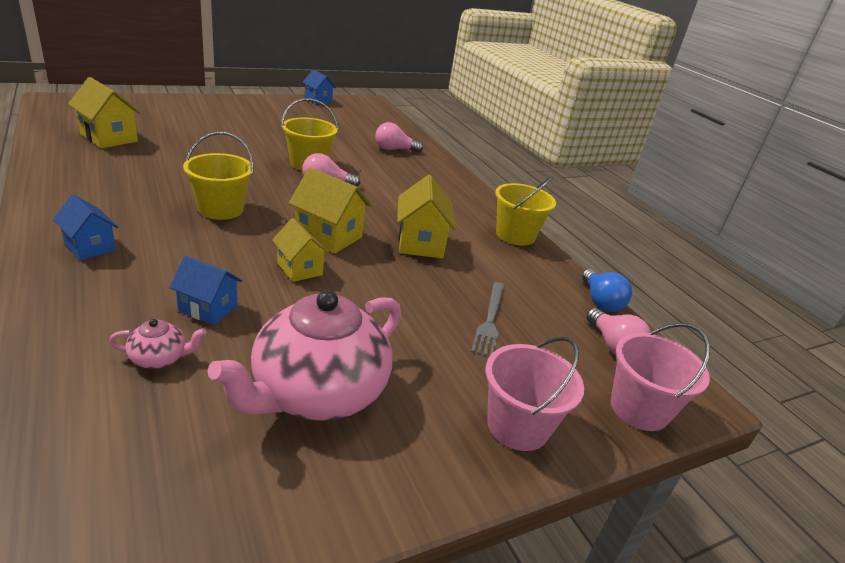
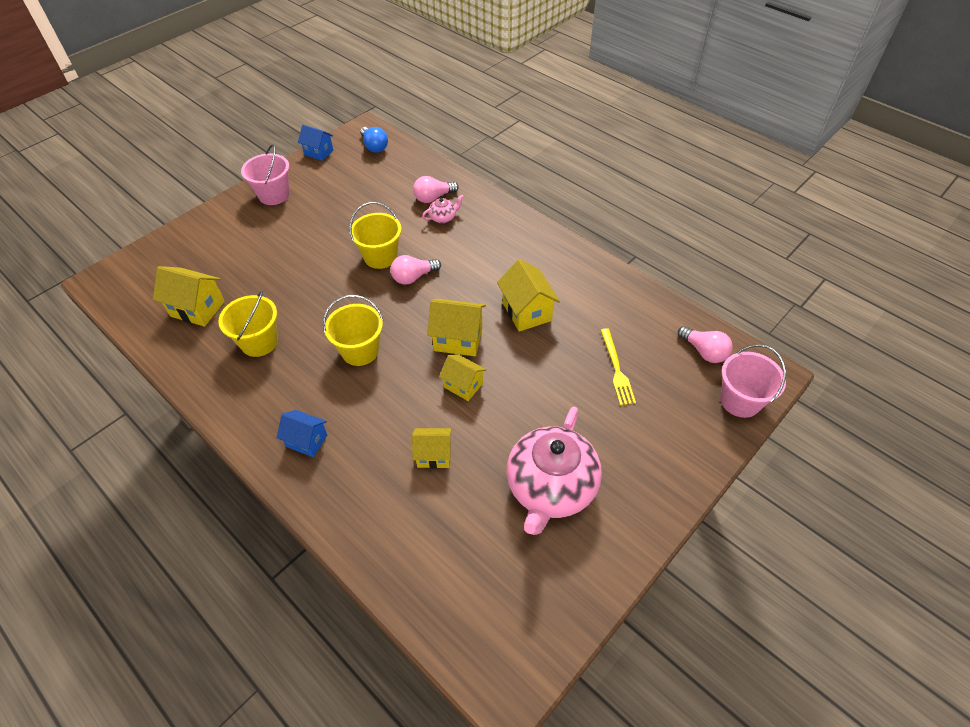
camera: 15 degrees left, 20 degrees up
pink teapot [109,319,206,369] -> pink teapot moved to [422,195,464,223]
blue house [169,256,242,325] -> yellow house [412,428,452,469]
grey fork [471,282,505,356] -> yellow fork [600,328,636,405]
pink bucket [485,337,584,451] -> pink bucket moved to [241,144,290,205]
yellow bucket [495,176,556,246] -> yellow bucket moved to [218,290,278,357]
blue light bulb [582,269,632,312] -> blue light bulb moved to [360,127,388,153]

